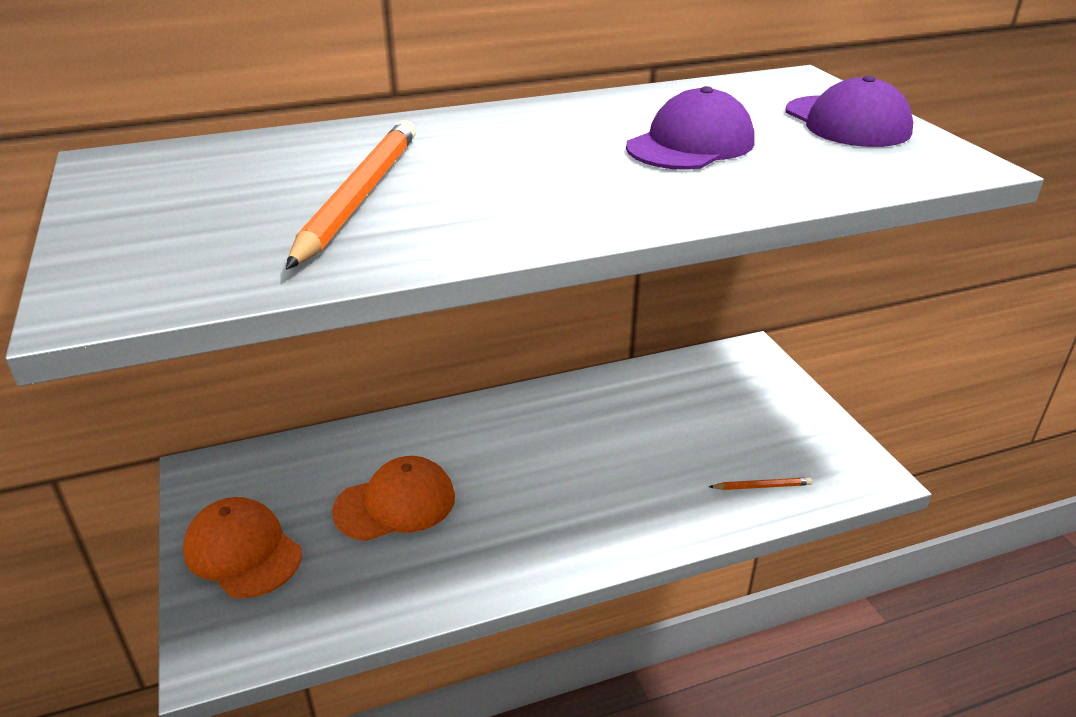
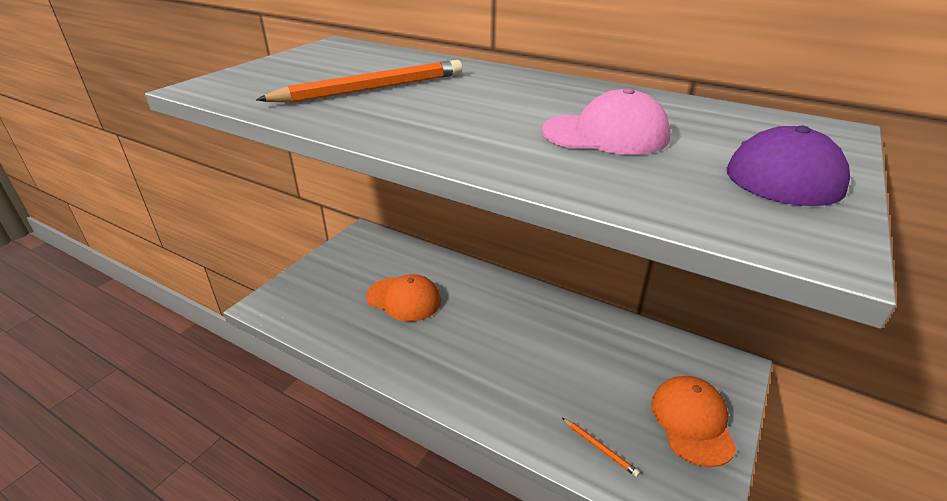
camera: 50 degrees right, 0 degrees up
orange cap [183,497,302,598] -> orange cap moved to [651,376,737,467]
purple cap [626,86,755,170] -> pink cap [542,88,671,155]

